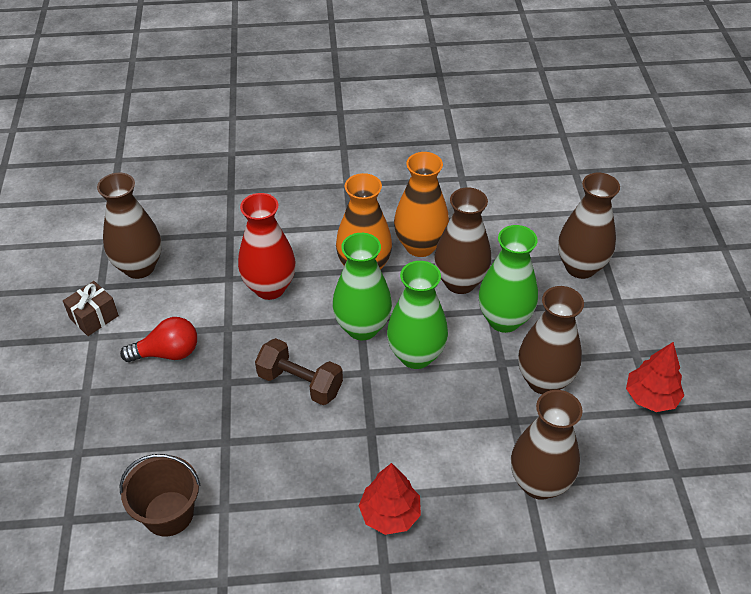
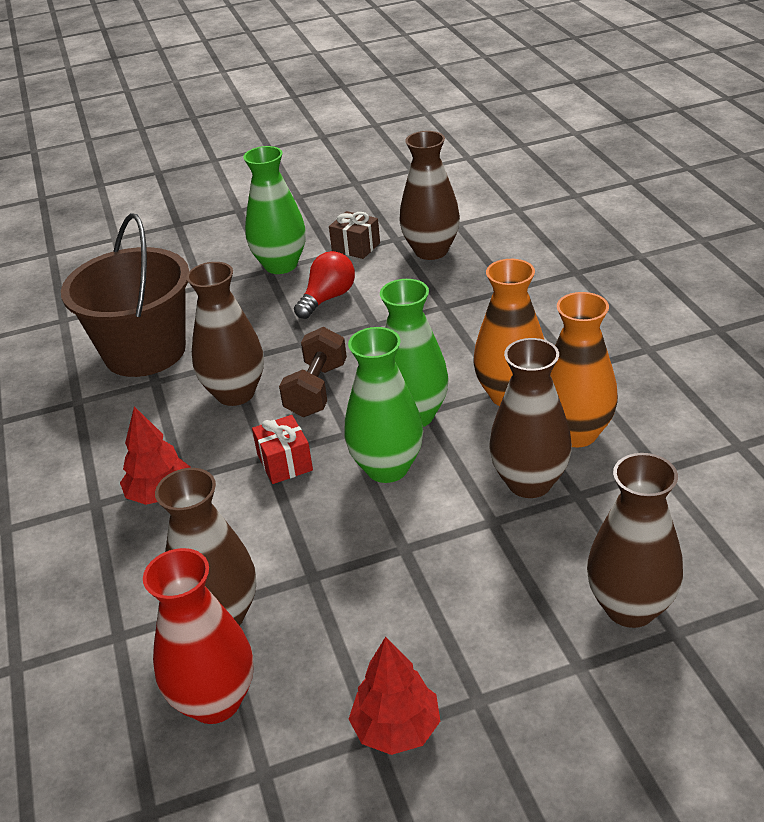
camera: 80 degrees right, 10 degrees down
brown bucket [119,454,200,536] -> brown bucket [61,213,189,377], size x1.71
red light bulb [120,317,197,362] -> red light bulb turned 120 degrees counterclockwise [294,251,355,319]
red vase [238,193,296,300] -> red vase moved to [143,548,254,724]
green vase [478,225,538,333] -> green vase moved to [243,146,306,274]
brown vase [518,286,584,394] -> brown vase moved to [186,262,264,406]
none -> red gift [252,415,313,484]

